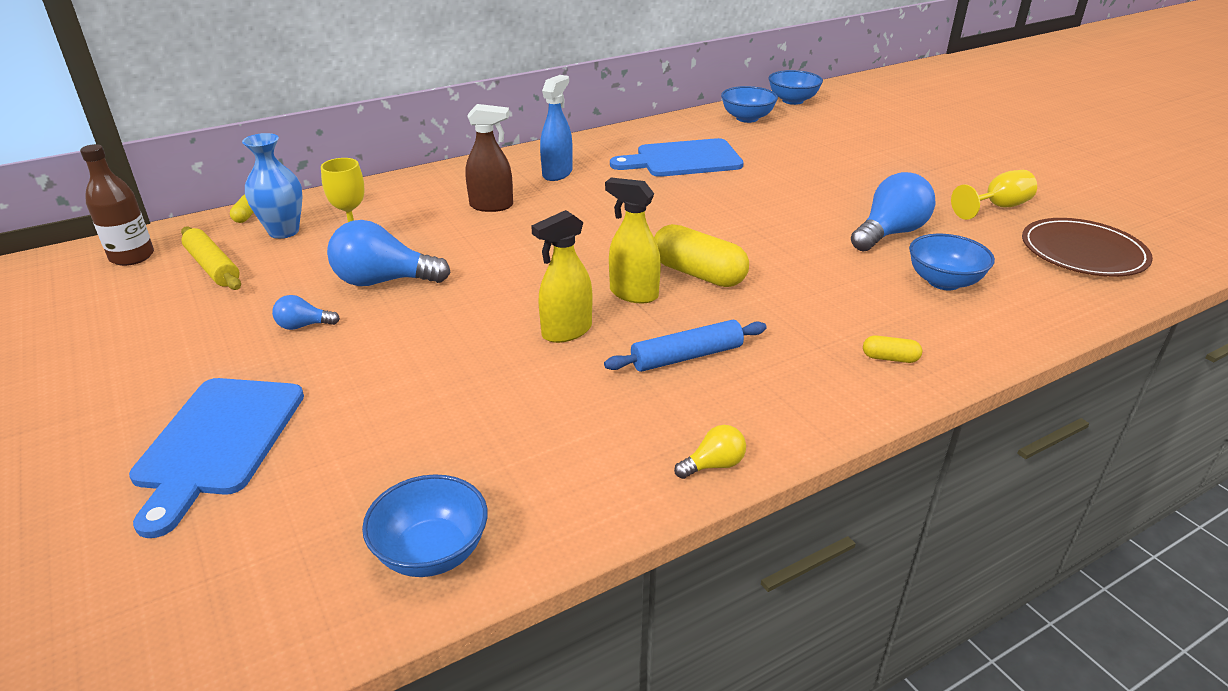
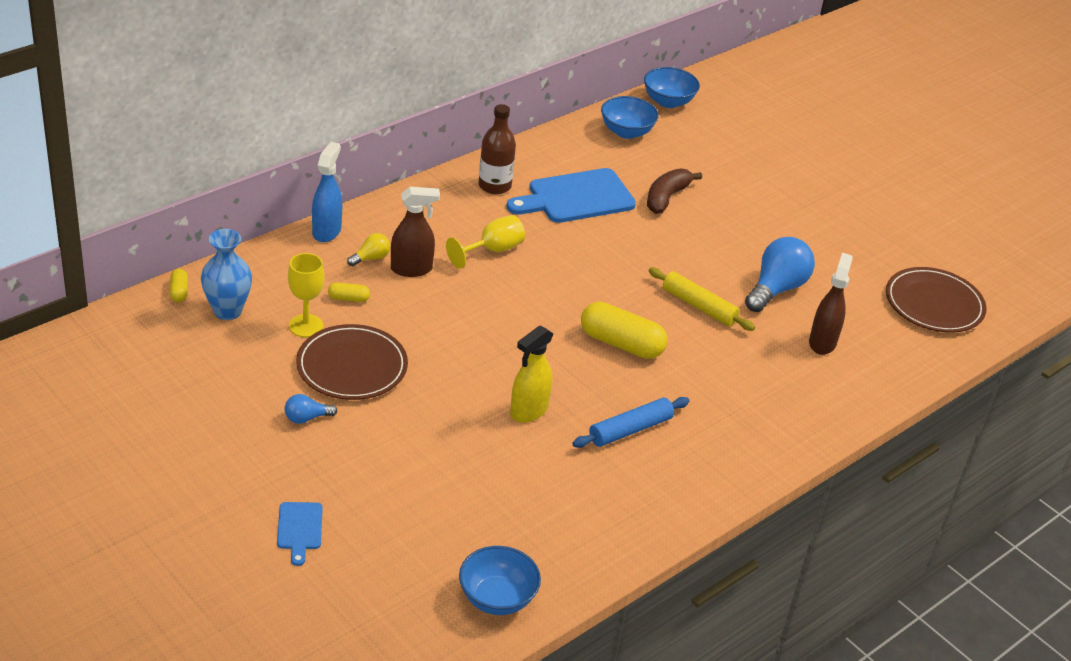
camera: 15 degrees left, 5 degrees up
brown bottle [80,144,154,266] -> brown bottle moved to [478,104,516,194]
blue cutting board [129,378,304,538] -> blue cutting board [277,502,323,566], size x0.49
yellow rolling pin [181,226,241,290] -> yellow rolling pin moved to [649,267,755,331]
blue light bulb [327,220,451,286] -> brown plate [296,324,408,400]
blue spray bottle [540,75,573,181] -> blue spray bottle moved to [312,142,342,242]
yellow spray bottle [605,178,661,303] -> none
yellow light bulb [674,425,746,479] -> yellow light bulb moved to [347,233,390,266]
yellow capsule [863,335,922,363] -> yellow capsule moved to [328,283,370,302]
blue bowl [909,234,995,290] -> brown spray bottle [809,253,853,355]
yellow goblet [951,170,1037,220] -> yellow goblet moved to [446,215,525,269]
none -> brown banana [647,168,702,214]

